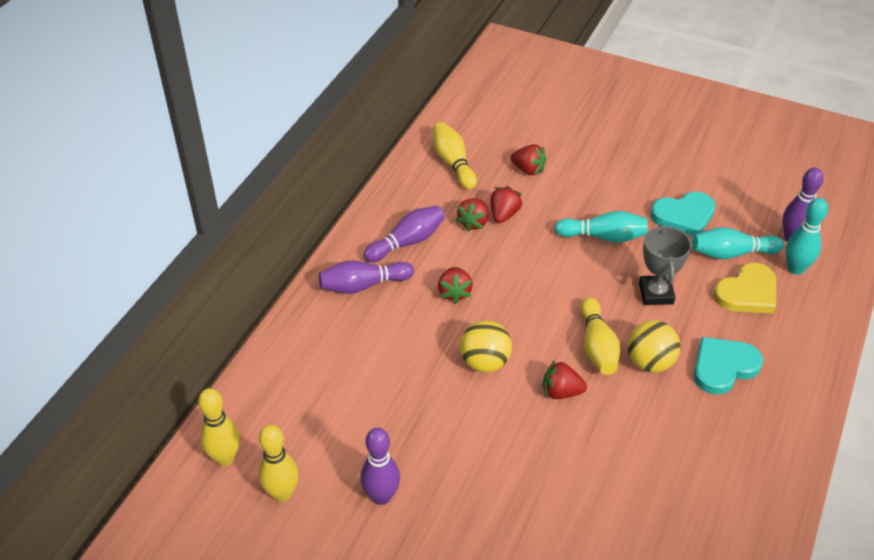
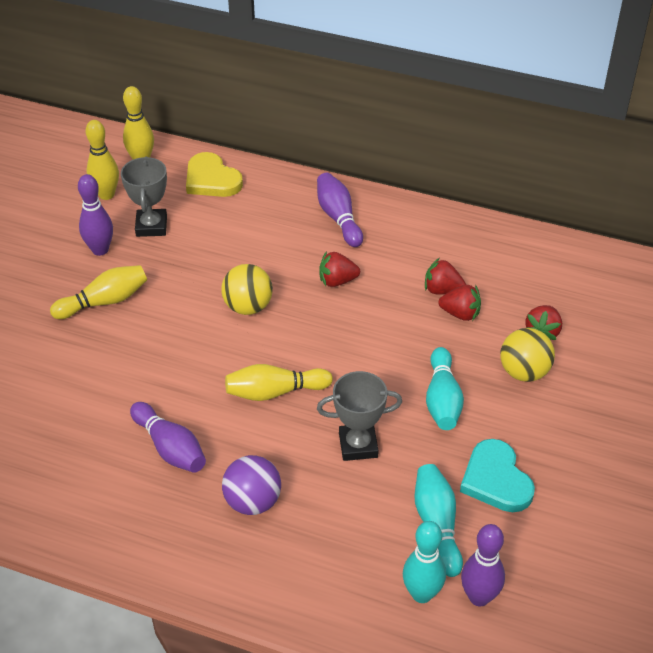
camera: 85 degrees right, 0 degrees up
purple bowling pin [364,205,445,262] -> purple bowling pin moved to [130,402,206,473]
yellow bowling pin [433,122,477,190] -> yellow bowling pin moved to [50,265,147,319]
red strawberry [543,360,587,399] -> none
yellow ball [627,320,681,373] -> yellow ball moved to [500,328,555,382]
turquoise heart [694,337,763,395] -> purple ball [222,455,281,515]
yellow heart [713,263,776,313] -> yellow heart moved to [186,152,243,197]
none -> grey trophy [121,156,167,237]

